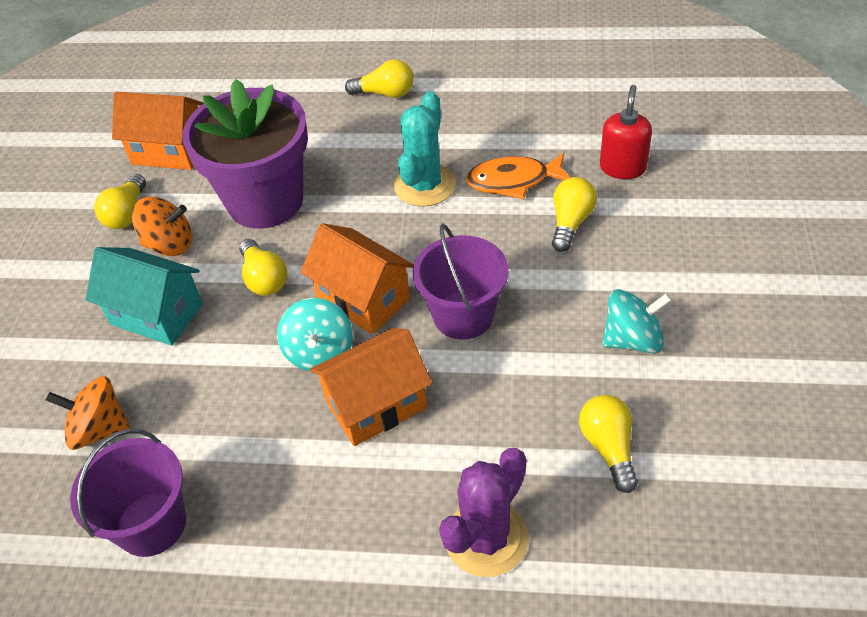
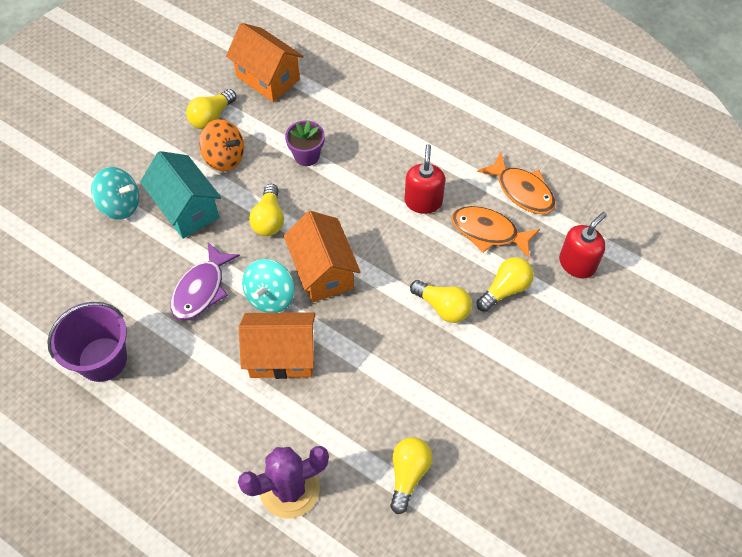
camera: 25 degrees right, 10 degrees up
orange spinning top [46,376,130,450] -> none
purple flower pot [182,79,308,229] -> purple flower pot [285,120,325,166], size x0.42
yellow light bulb [345,59,414,98] -> yellow light bulb moved to [410,280,472,323]
turquoise cactus [394,91,456,207] -> red soap dispenser [405,144,445,214]
purple bucket [413,224,509,340] -> none
turquoise spinning top [602,289,672,353] -> turquoise spinning top moved to [91,167,139,220]
none -> purple fish [171,242,240,321]
none -> orange fish [477,152,555,214]

